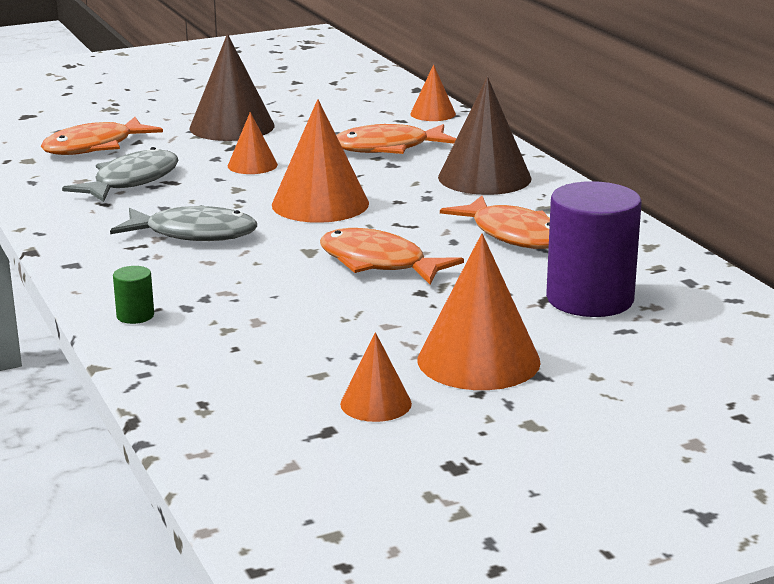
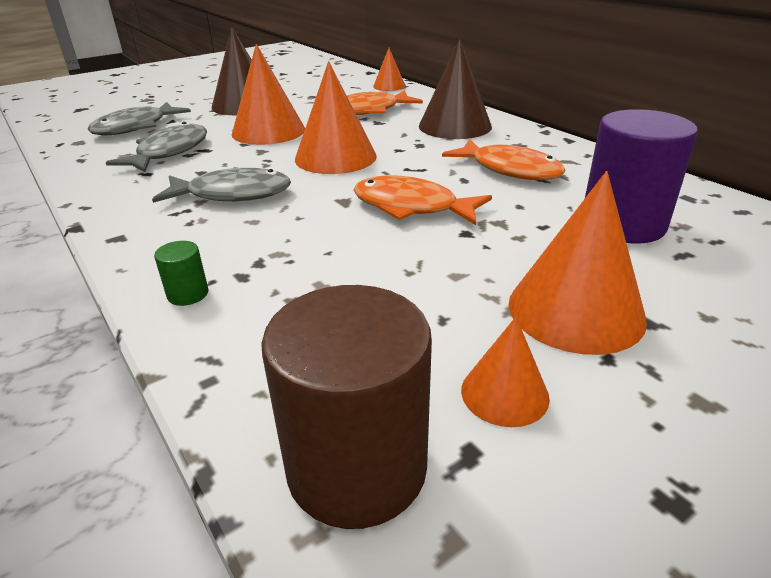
camera: 10 degrees left, 10 degrees up
orange fish [41,117,163,155] -> grey fish [87,102,191,136]
orange cone [228,112,278,174] -> orange cone [232,44,305,145], size x1.82
none -> brown cylinder [261,285,432,529]

